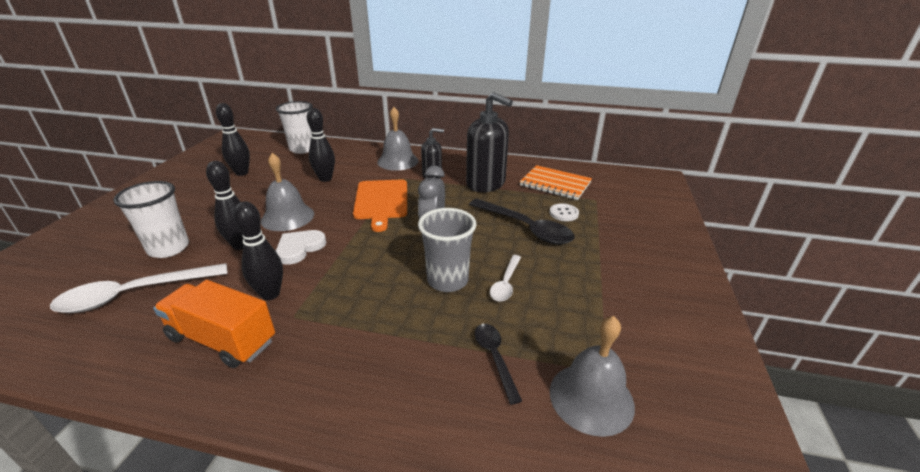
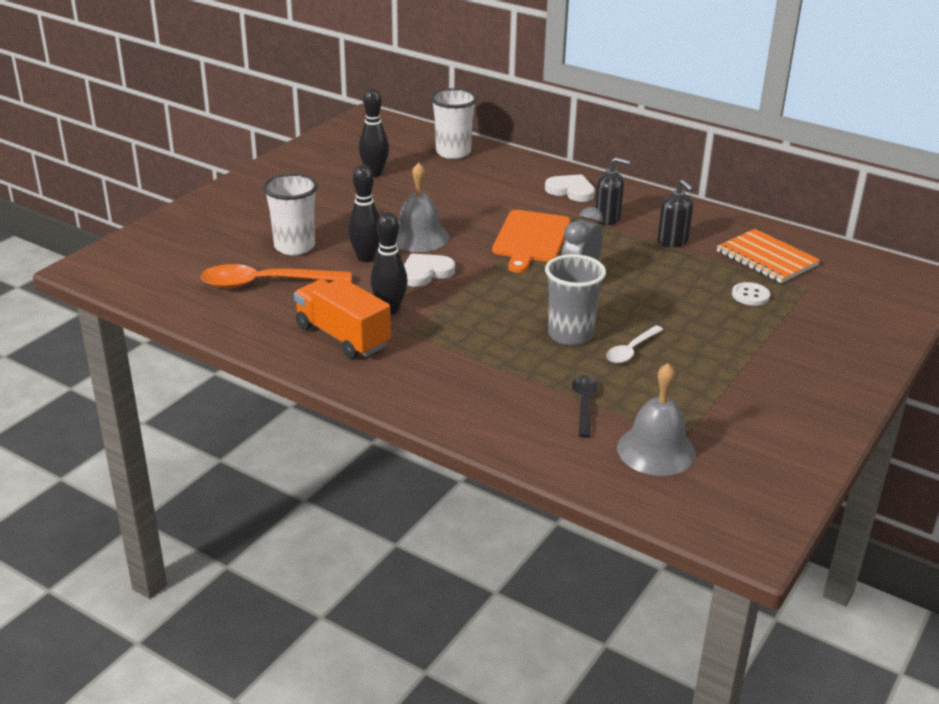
camera: 20 degrees right, 0 degrees up
white spoon [50,263,228,313] -> orange spoon [200,264,351,288]
black bowling pin [307,108,335,182] -> none
grey bell [377,107,419,171] -> white heart [545,174,595,202]
black soap dispenser [466,92,513,192] -> black soap dispenser [657,179,694,247], size x0.56
black spoon [469,199,575,245] -> none

